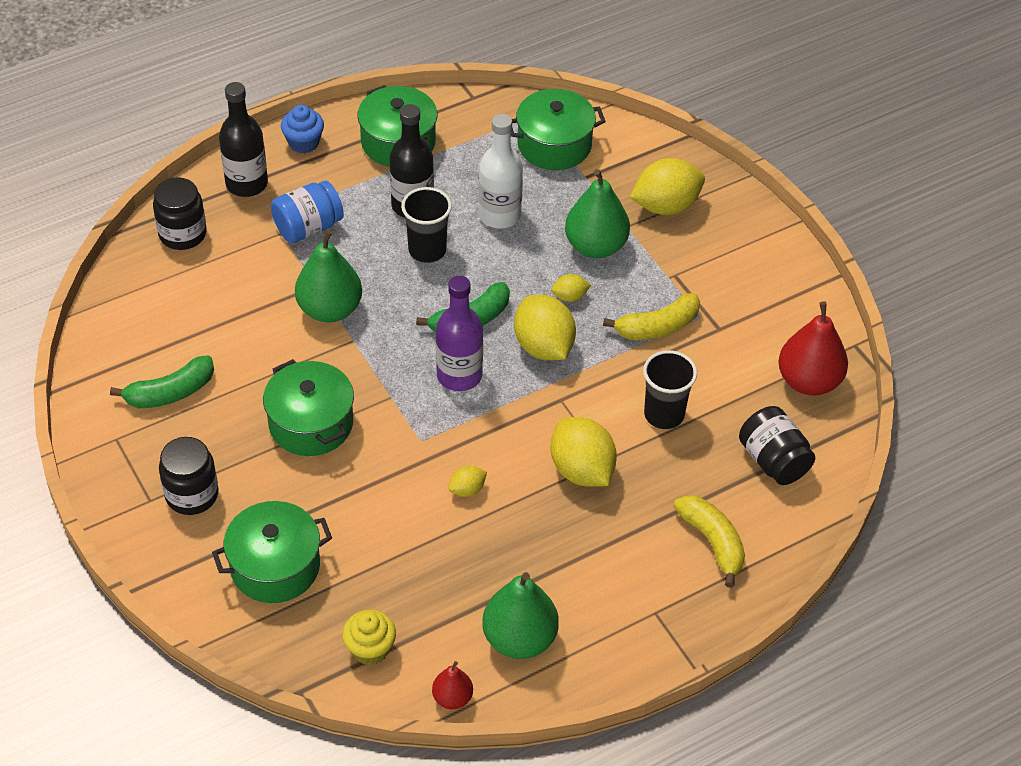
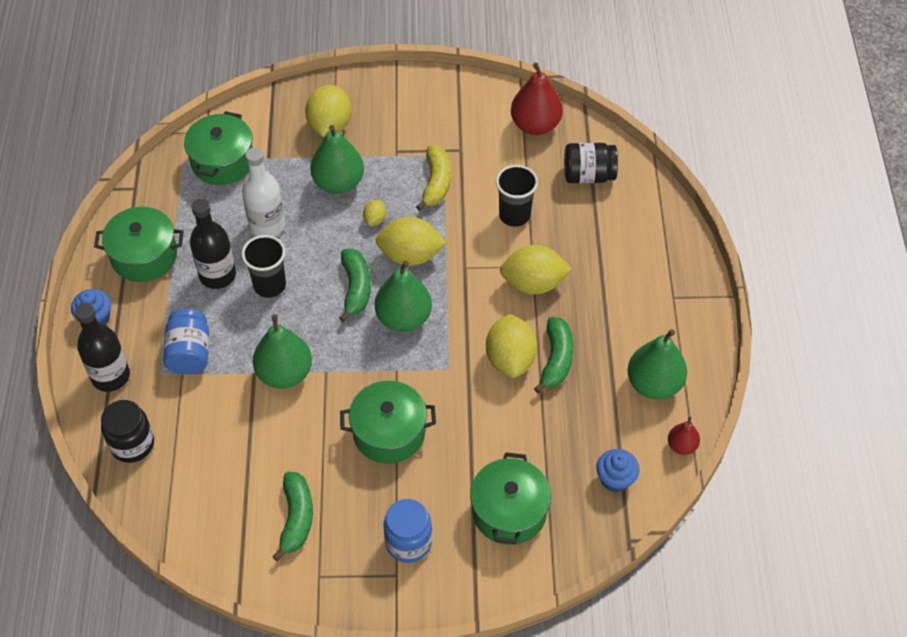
camera: 60 degrees left, 5 degrees up
black jar [159,437,219,515] -> blue jar [383,499,432,563]
yellow cupcake [342,610,396,665] -> blue cupcake [596,449,639,493]
purple bottle [436,276,483,391] -> green pear [375,260,432,332]
yellow lemon [448,466,487,497] -> yellow lemon [486,314,537,378], size x2.09
yellow banana [674,495,745,588] -> none
none -> green banana [534,317,573,393]

